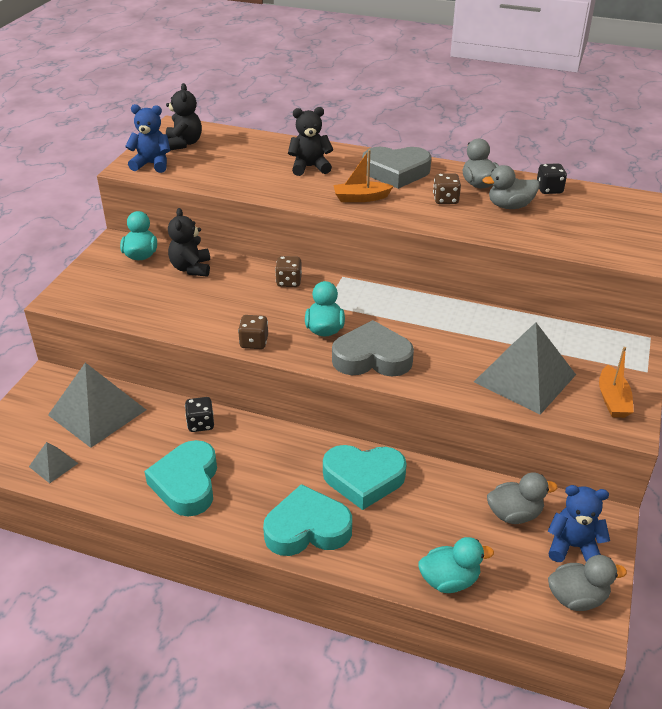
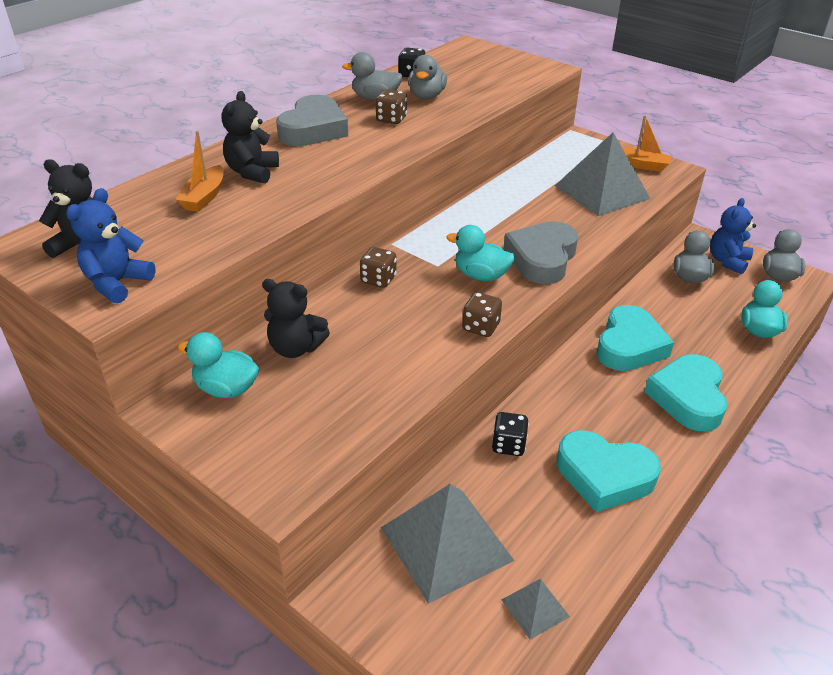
camera: 70 degrees left, 0 degrees up
orange boat [333,150,393,202] -> orange boat moved to [176,131,224,212]

